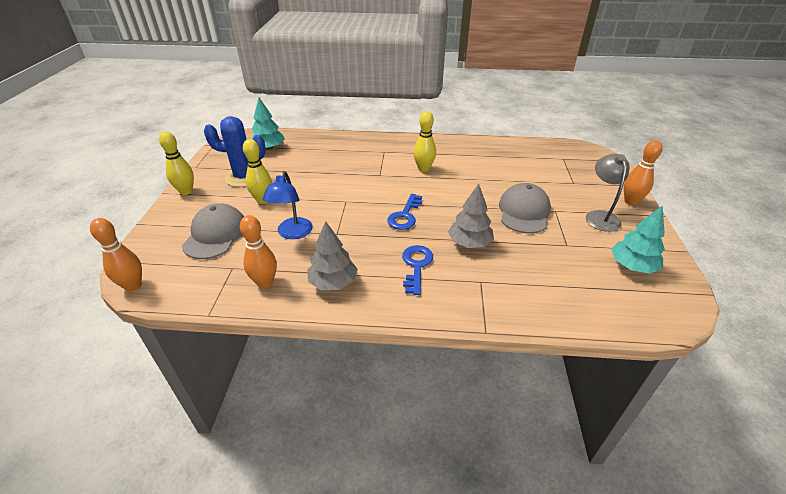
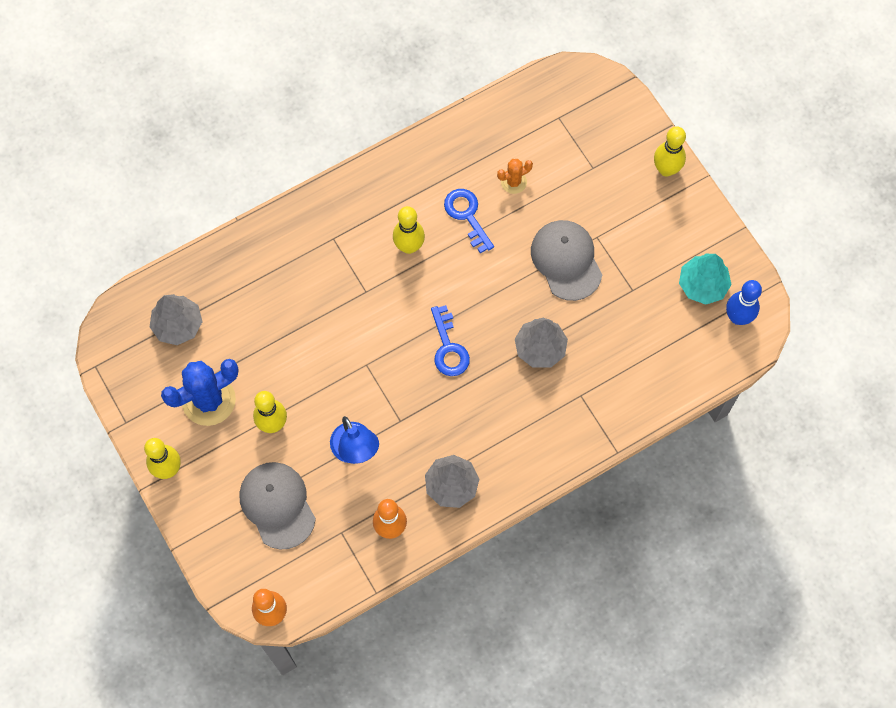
camera: 35 degrees left, 30 degrees up
turquoise tree [252,98,285,150] -> grey tree [150,294,203,345]
blue key [402,245,433,295] -> blue key moved to [444,189,494,253]
grey lamp [586,154,630,232] -> none
orange bowling pin [624,140,663,205] -> yellow bowling pin [654,126,686,177]
none -> orange cactus [497,159,533,194]
none -> blue bowling pin [726,280,762,325]

